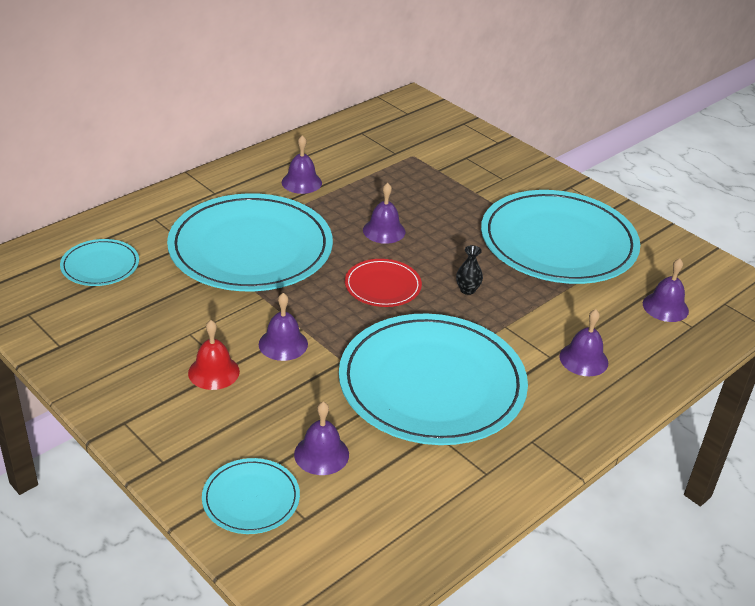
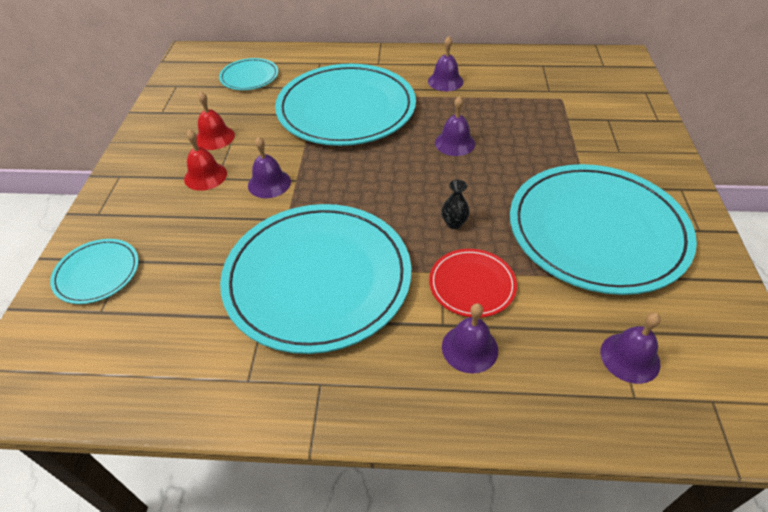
camera: 50 degrees right, 10 degrees up
purple bell [294,402,349,475] -> none
red plate [345,259,422,307] -> red plate moved to [429,249,517,318]
none -> red bell [197,91,235,150]

